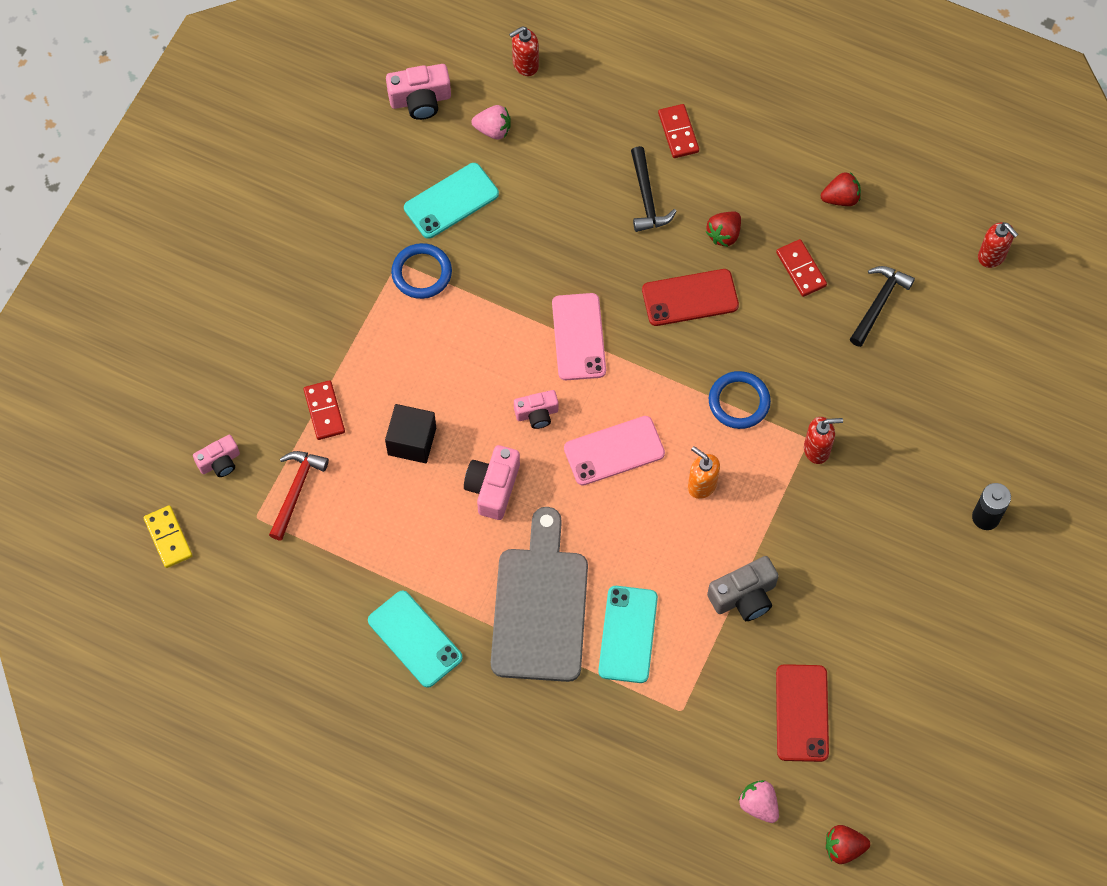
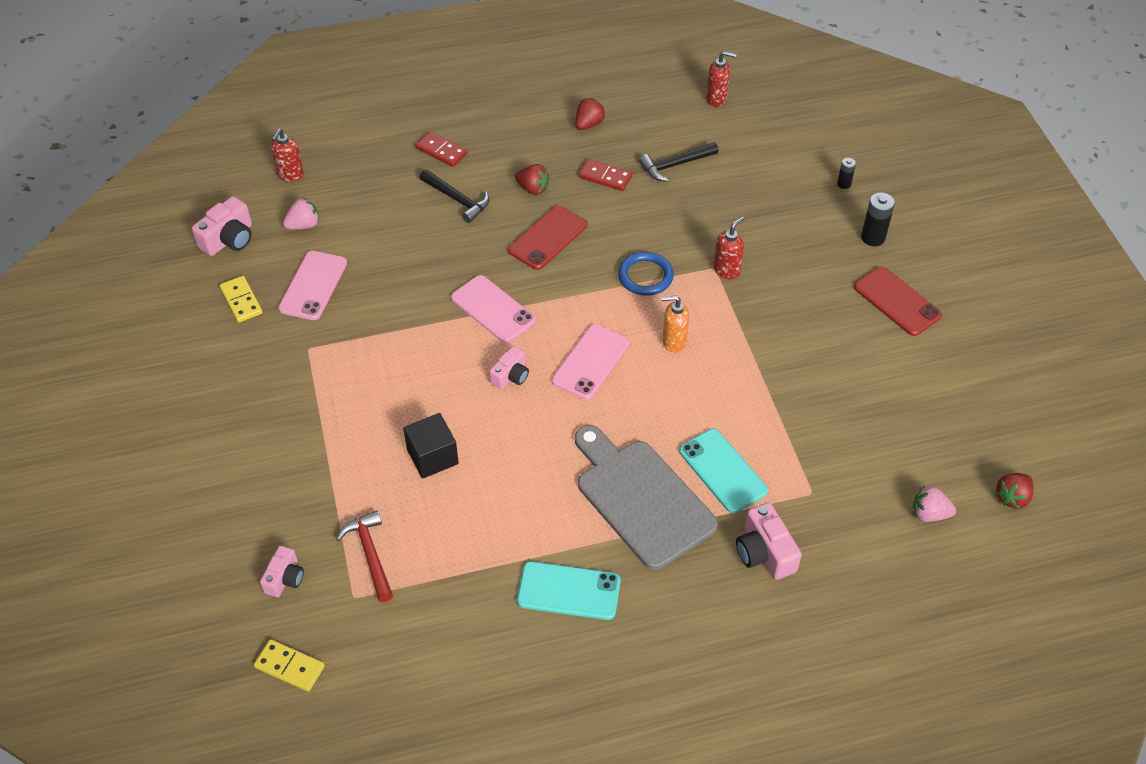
camera: 40 degrees left, 15 degrees down
red domino [303,380,345,440] -> none
blue ring [391,243,452,299] -> none
turquoise phone [404,163,499,239] -> pink phone [278,251,347,320]
pink camera [464,445,520,520] -> pink camera moved to [736,502,802,580]
red strawberry [706,212,741,247] -> red strawberry turned 60 degrees counterclockwise [515,164,550,195]
grey camera [707,556,779,621] -> none
red phone [776,664,829,762] -> red phone moved to [854,267,942,336]
black hammer [850,266,915,347] -> black hammer turned 105 degrees counterclockwise [639,142,719,182]
none -> yellow domino [220,276,263,322]
none -> black battery [837,158,856,189]

